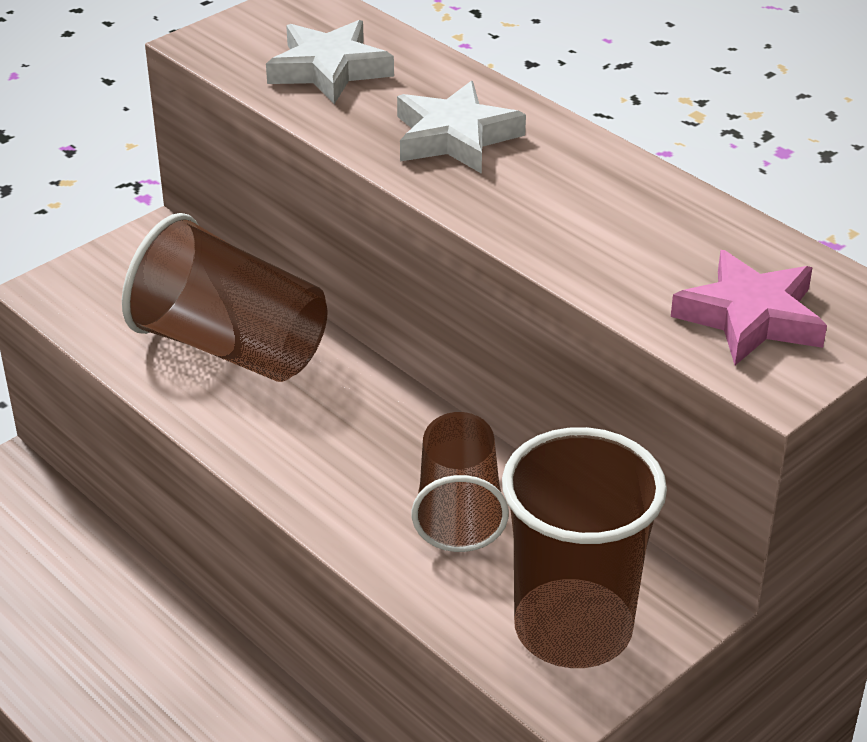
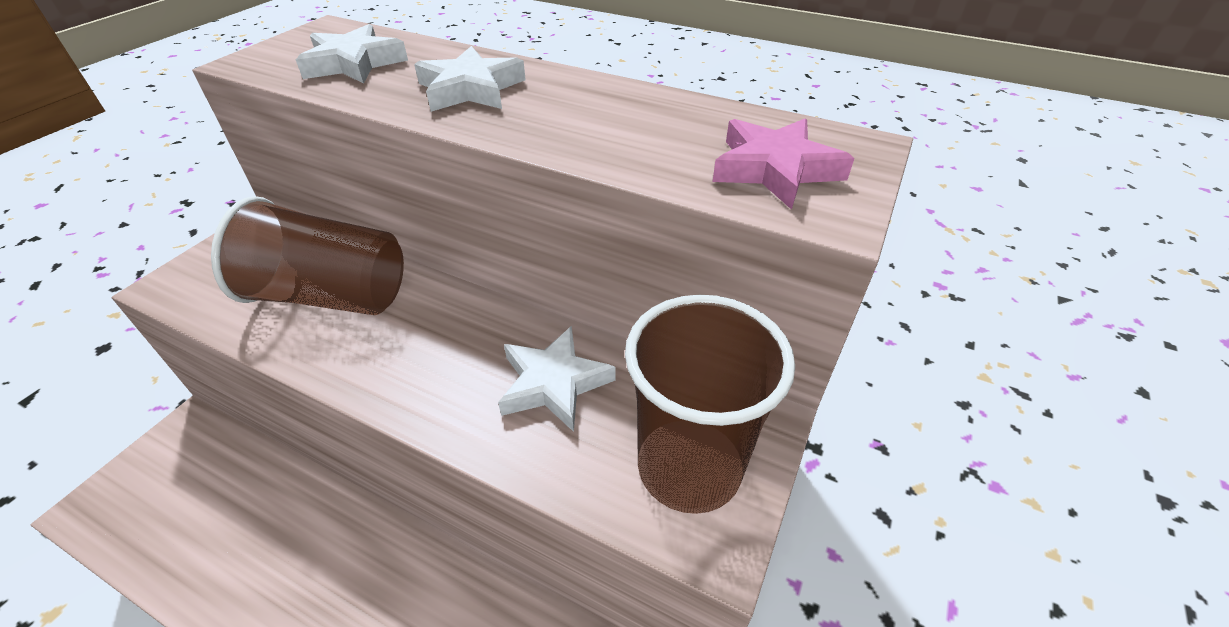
camera: 20 degrees left, 5 degrees up
brown cup [412,412,509,552] -> white star [498,326,616,432]

